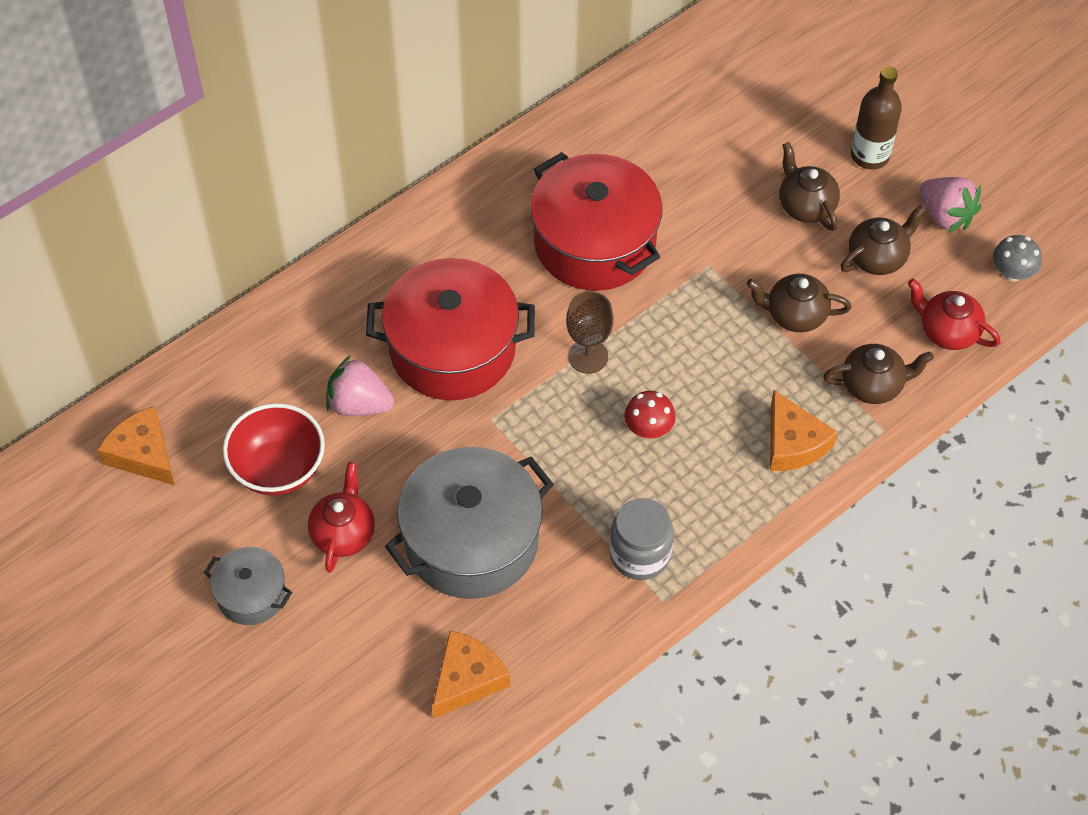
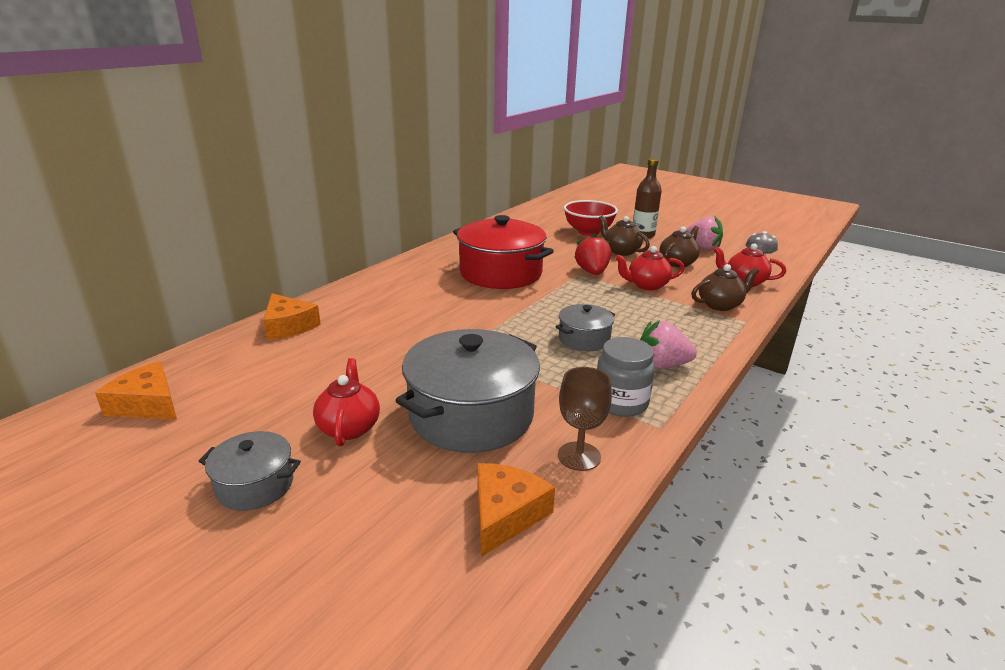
camera: 15 degrees left, 30 degrees down
red bowl [223,403,325,496] -> red bowl moved to [564,200,618,236]
pink strawberry [326,355,394,416] -> pink strawberry moved to [640,320,697,369]
red pot [366,258,535,400] -> none
brown goblet [566,291,613,374] -> brown goblet moved to [558,367,612,471]
red mushroom [624,391,676,438] -> grey pot [555,304,615,351]
brown teapot [746,274,852,332] -> red teapot [615,246,685,290]
orange cheese [770,390,838,471] -> orange cheese moved to [263,293,321,340]
none -> red strawberry [574,234,611,275]

